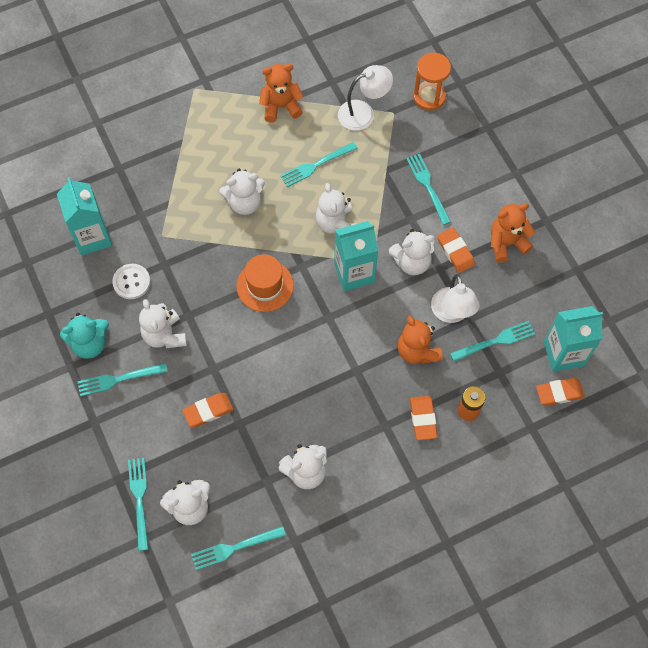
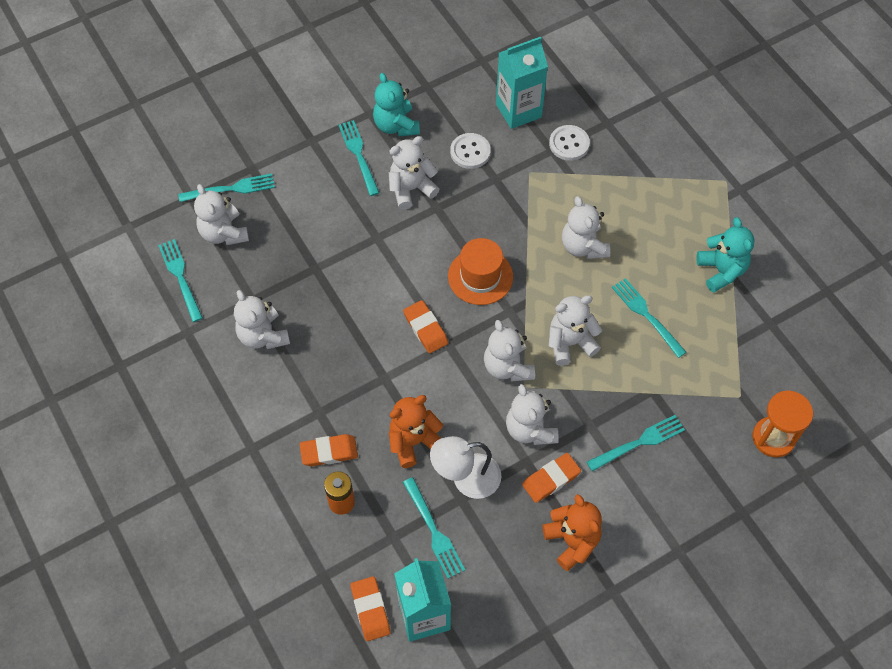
camera: 85 degrees right, 5 degrees down
orange eraser [182,393,234,427] -> orange eraser moved to [403,300,448,353]
orange teddy bear [259,64,304,123] -> turquoise teddy bear [696,217,755,293]
turquoise carton [334,221,378,291] -> white teddy bear [484,320,535,382]
white lamp [338,65,393,131] -> none
none -> white button [549,125,590,161]

